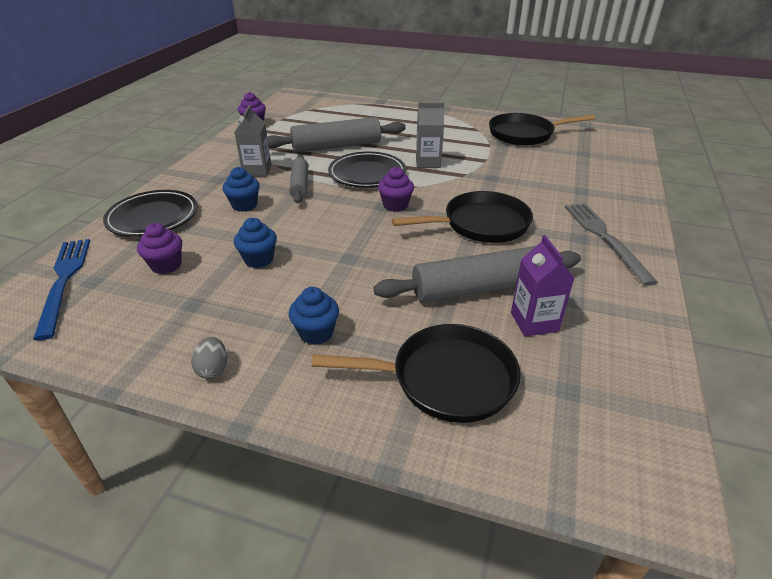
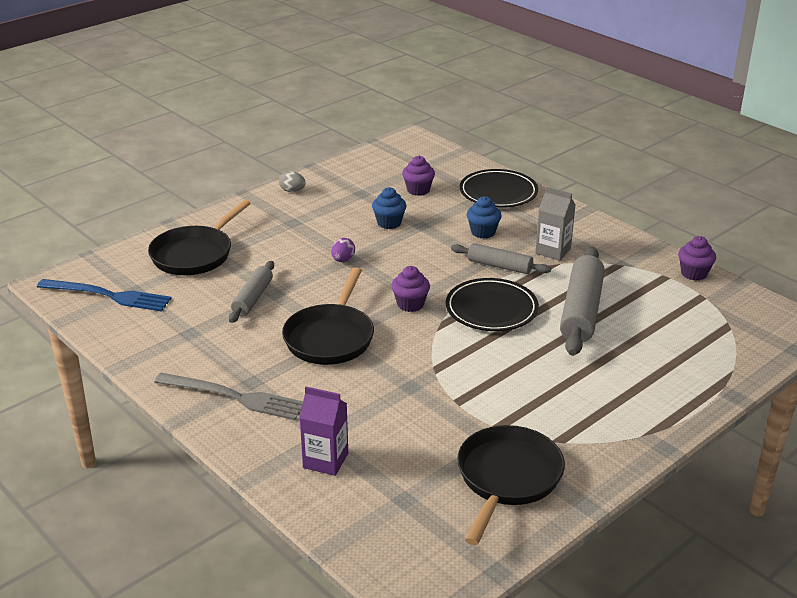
camera: 120 degrees right, 5 degrees down
blue fork [33,239,90,340] -> blue fork moved to [37,279,172,311]
blue cupcake [289,287,339,345] -> none
grey rolling pin [374,246,581,303] -> grey rolling pin [229,261,274,323], size x0.59
grey carton [416,103,444,168] -> none
purple carton [511,235,574,337] -> purple carton moved to [299,386,348,476]
none -> purple egg [331,238,355,262]

